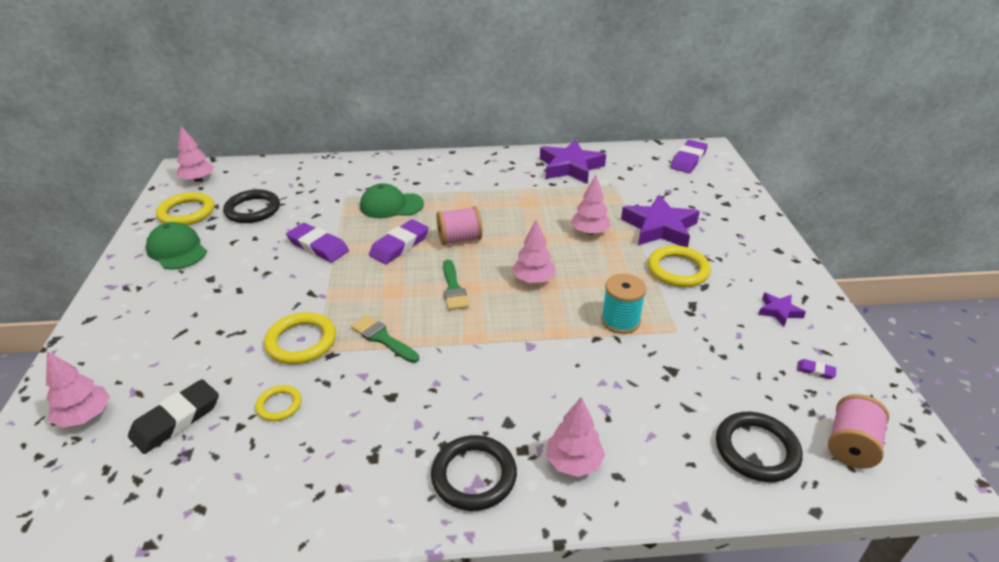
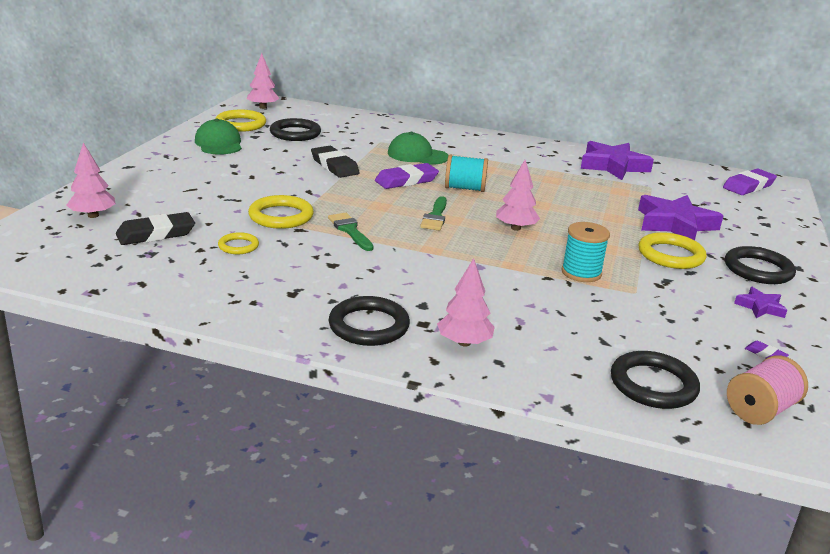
camera: 20 degrees right, 10 degrees down
purple eraser [286,223,349,262] -> black eraser [311,146,360,178]
pink spool [436,206,482,245] -> turquoise spool [445,155,488,192]
pink tree [571,175,611,235] -> none
none -> black ring [725,246,796,284]

